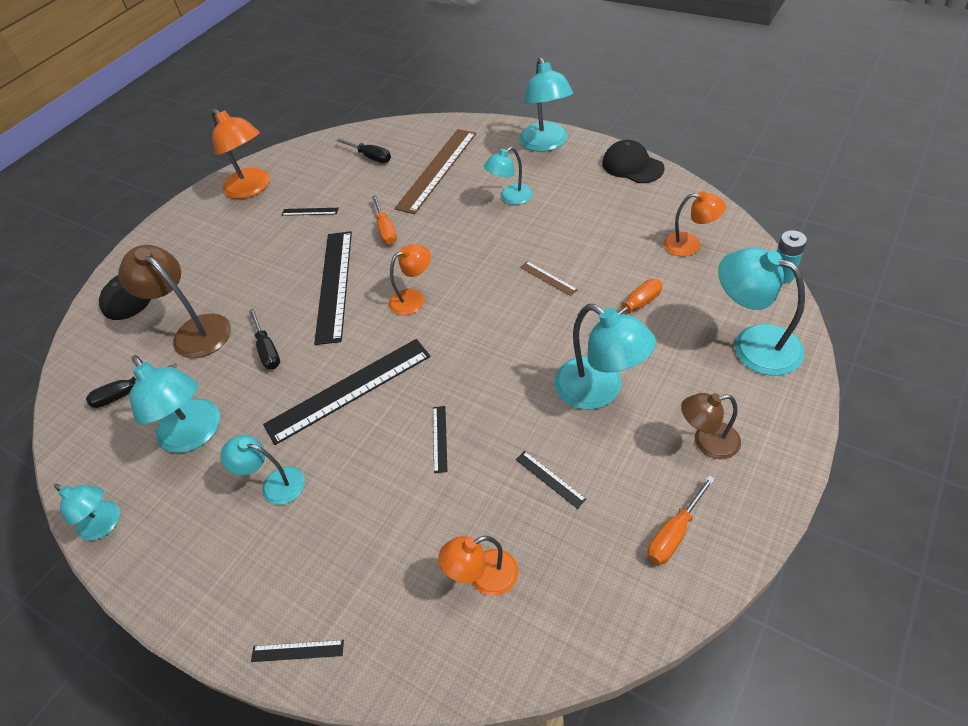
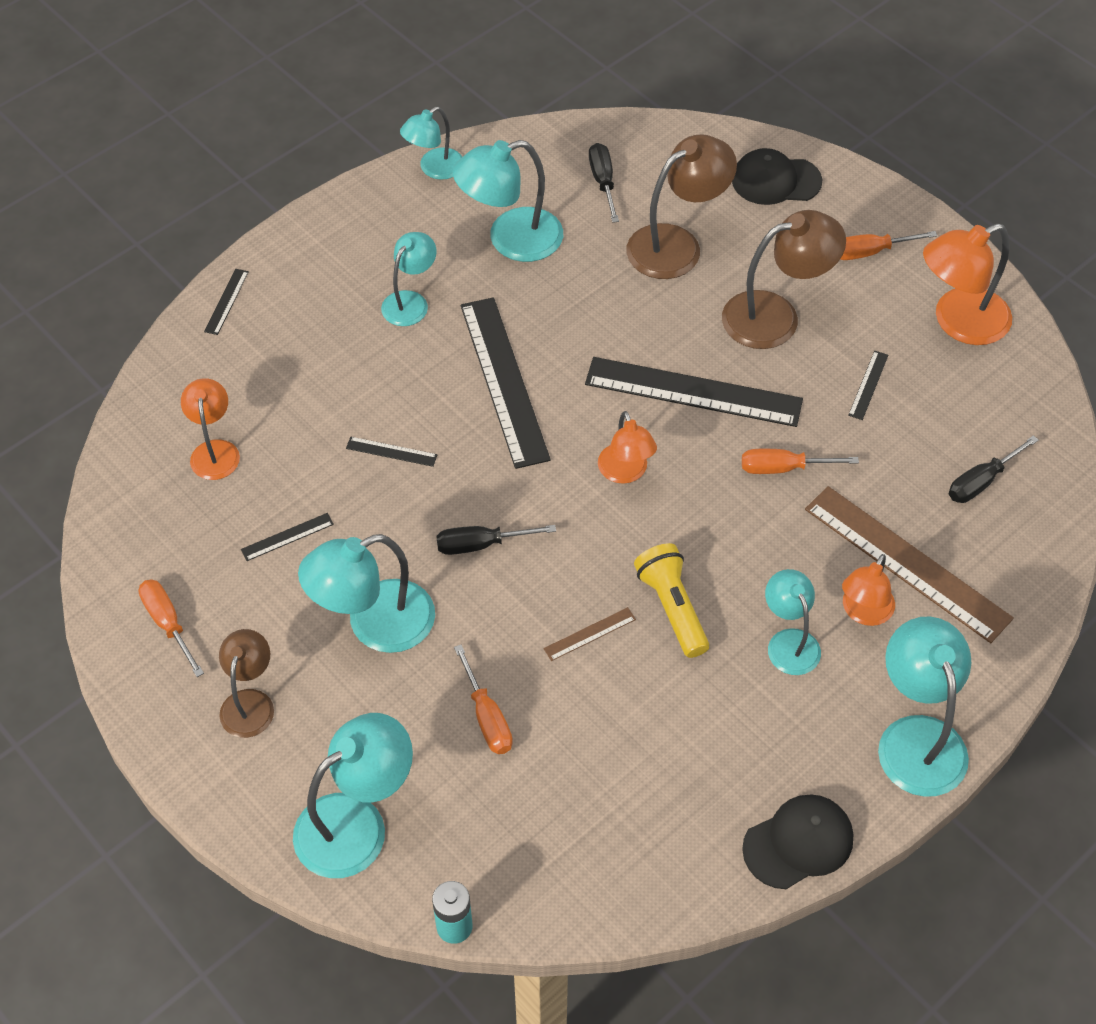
camera: 100 degrees right, 5 degrees up
black screwdriver [249,309,280,370] -> black screwdriver moved to [436,525,556,555]
turquoise lamp [519,57,573,152] -> turquoise lamp turned 75 degrees clockwise [878,617,971,797]
orange lamp [664,191,726,256] -> orange lamp moved to [842,554,895,626]
none -> yellow flashlight [634,543,709,658]
none -> brown lamp [722,210,846,349]
none -> orange screwdriver [841,231,937,260]

